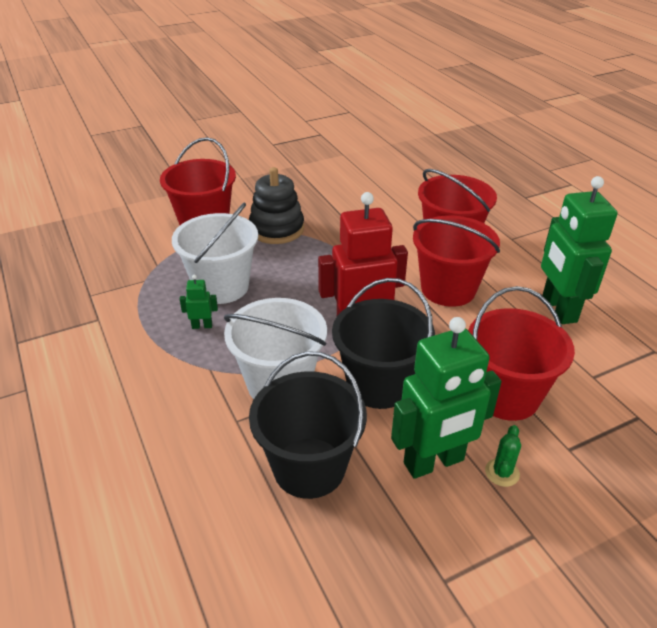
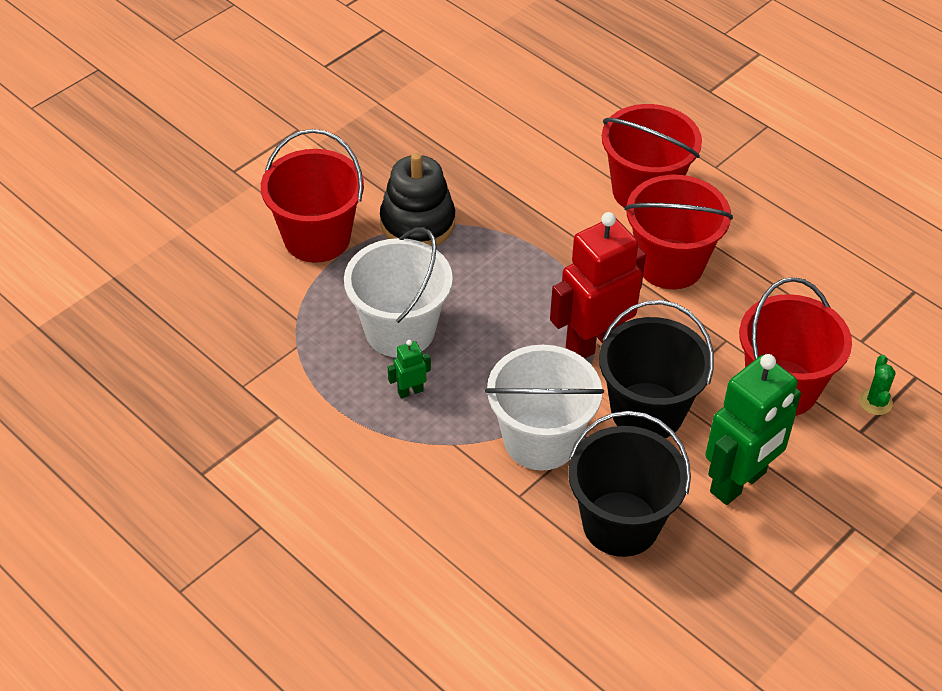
camera: 20 degrees left, 10 degrees up
green cactus [485,425,521,487] -> green cactus moved to [859,355,896,415]
green robot [541,176,618,324] -> none

